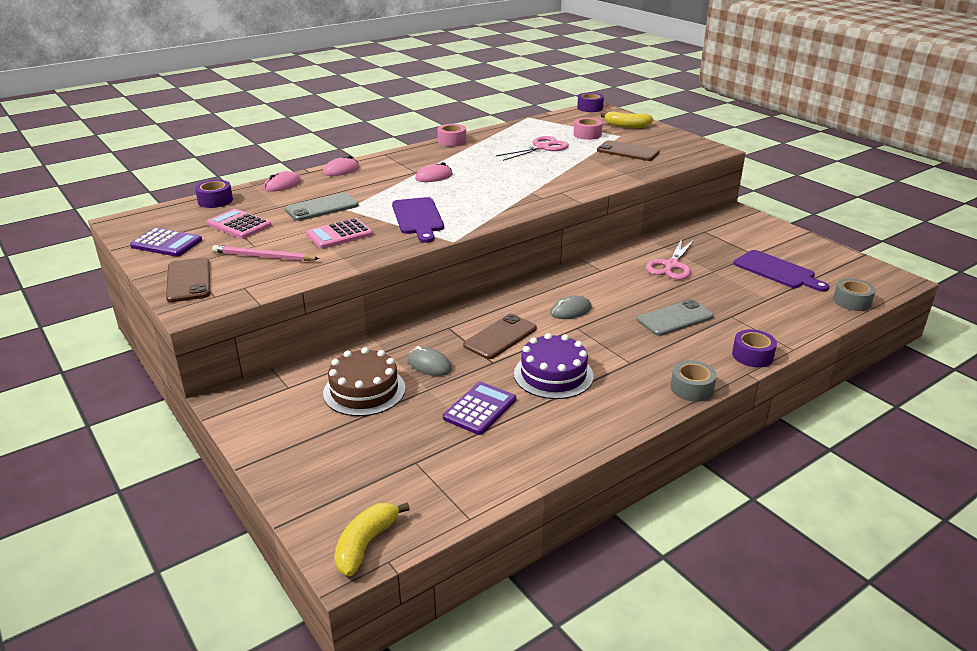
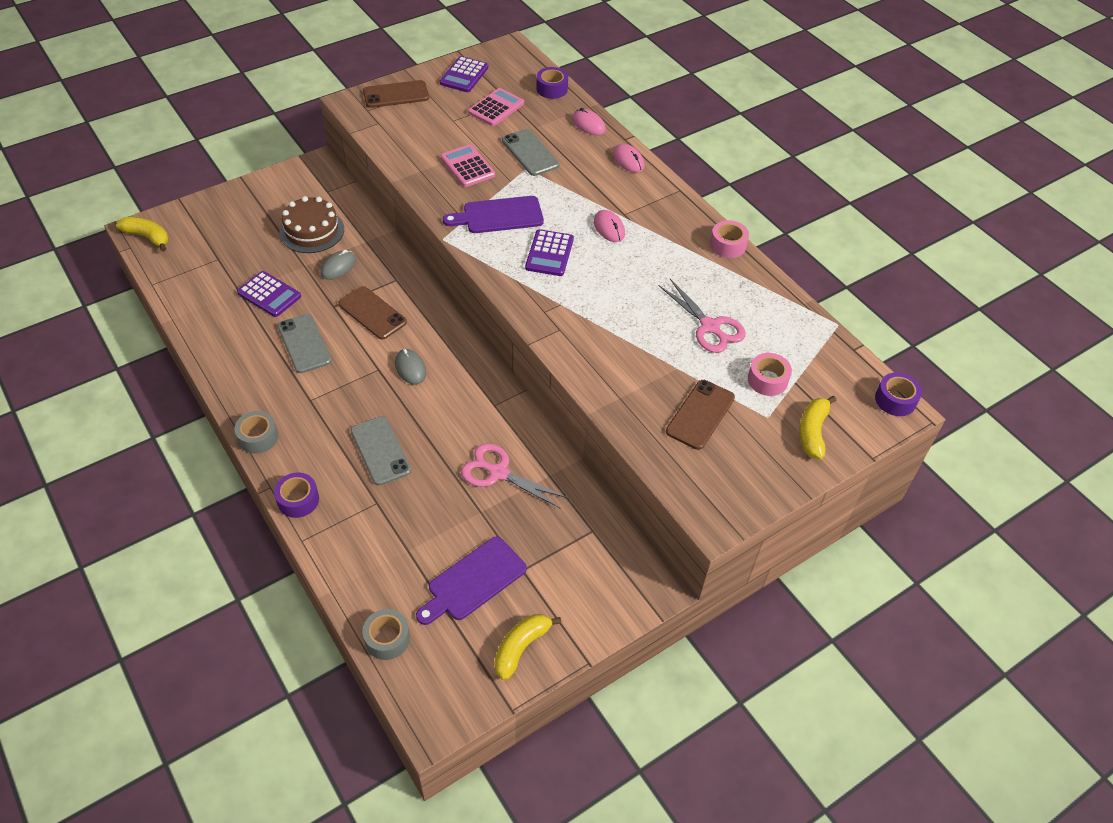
camera: 90 degrees right, 20 degrees up
pink pencil [212,245,320,261] -> none
purple cake [514,333,593,399] -> grey phone [278,314,331,373]
none -> yellow banana [495,614,561,681]
none -> purple calculator [525,229,574,276]

